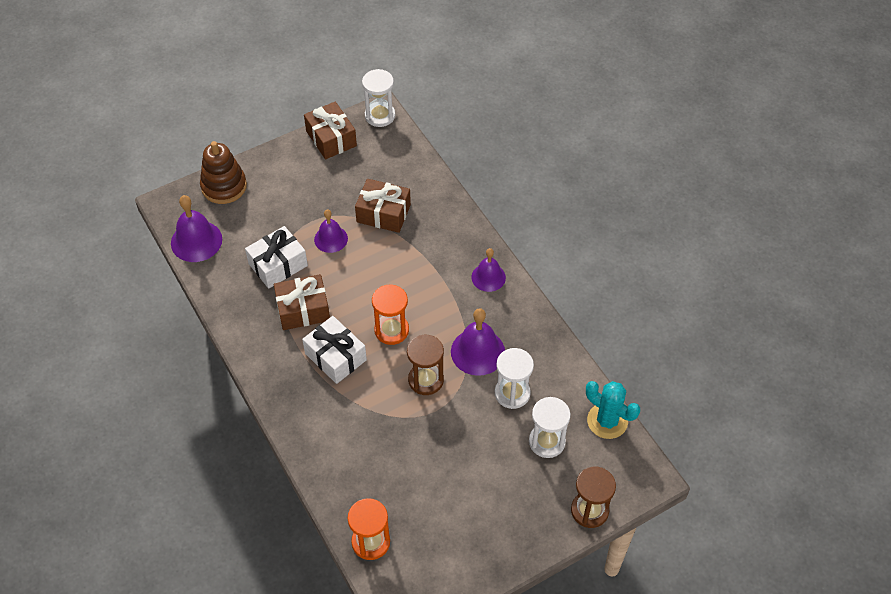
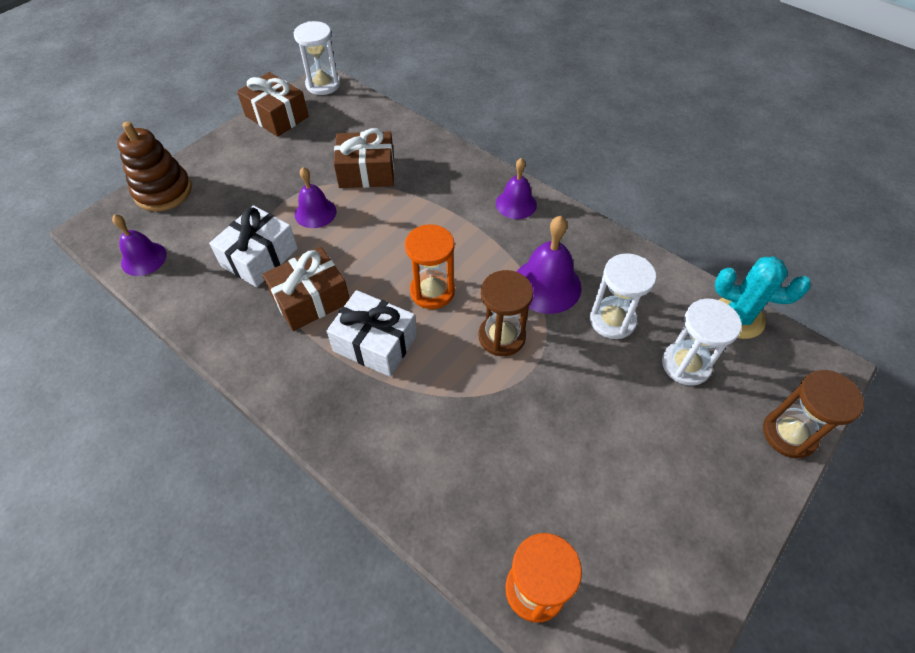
camera: 20 degrees left, 0 degrees up
purple bell [171,195,222,262] -> purple bell [112,214,167,276], size x0.66

